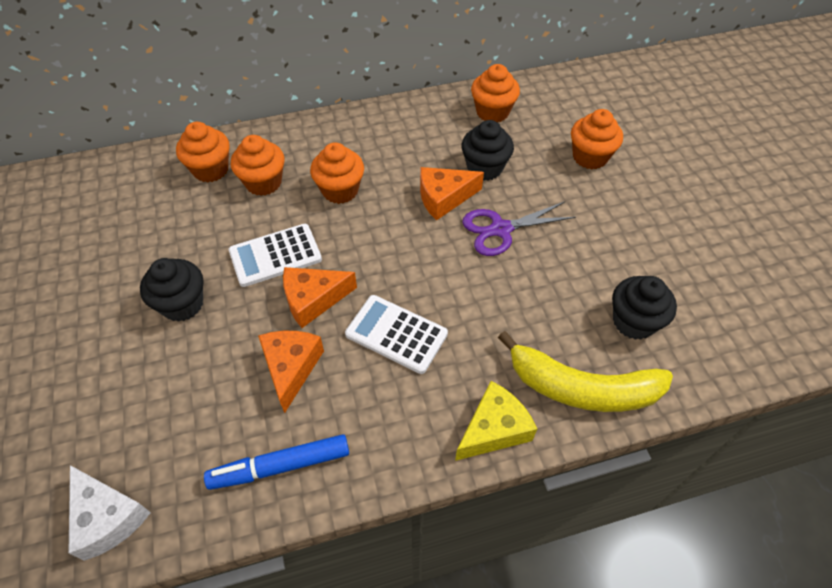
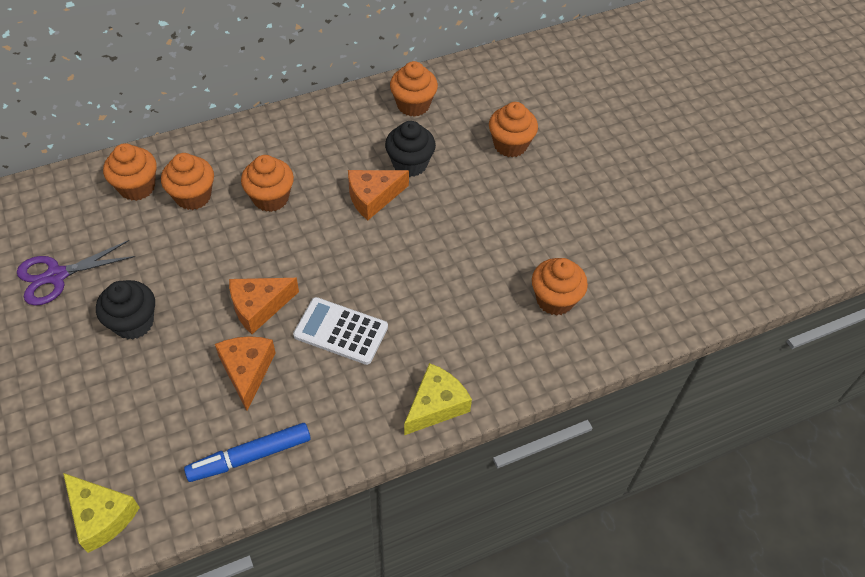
camera: 10 degrees left, 0 degrees up
white cheese [68,465,151,561] -> yellow cheese [63,473,140,553]
white calculator [229,224,322,287] -> none
purple scissors [462,202,576,256] -> purple scissors moved to [17,240,135,306]
yellow banana [498,331,673,412] -> none
black cupcake [612,276,677,340] -> orange cupcake [532,258,588,316]

